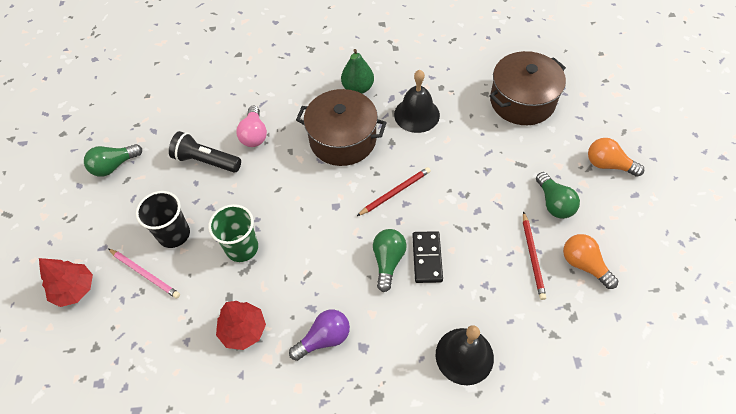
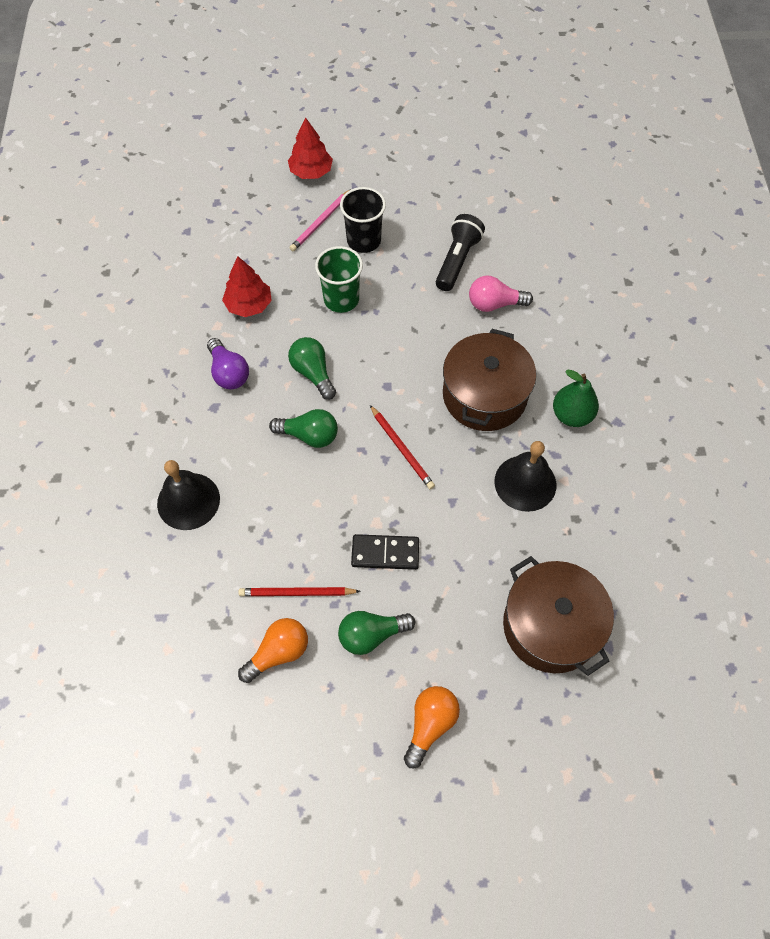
camera: 90 degrees right, 5 degrees up
green light bulb [84,144,142,177] -> green light bulb moved to [288,337,336,400]
black domino [412,231,443,283] -> black domino moved to [351,534,419,570]

